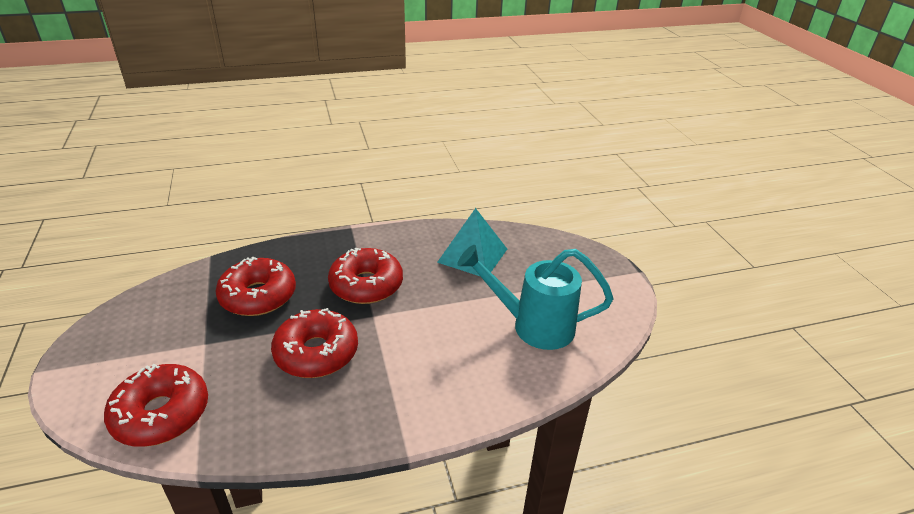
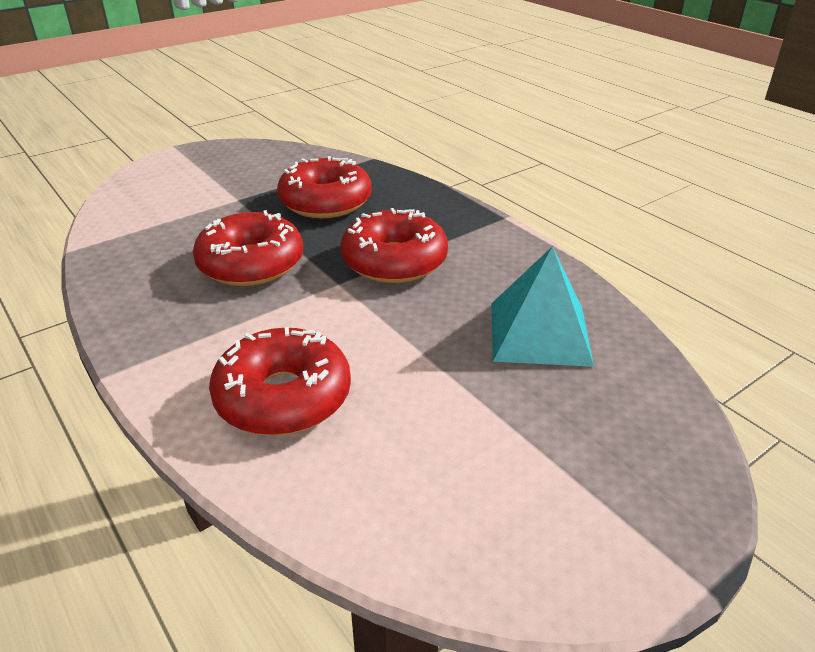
camera: 70 degrees right, 0 degrees up
red donut [104,364,208,447] -> red donut moved to [209,327,351,436]
turquoise watering can [457,245,613,350] -> none

